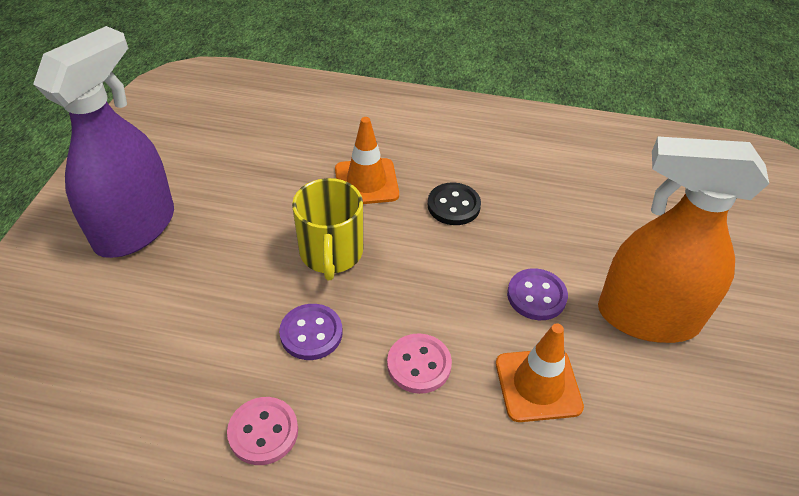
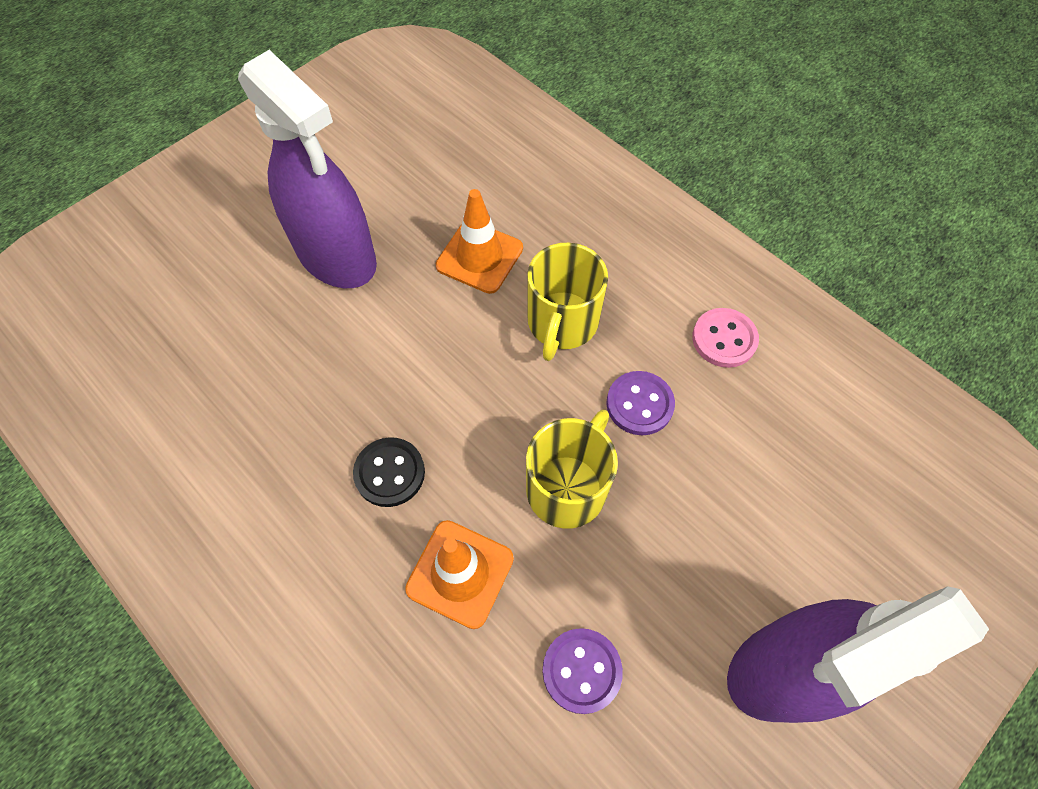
camera: 145 degrees left, 15 degrees up
pink button [387,333,452,394] -> yellow mug [527,243,608,361]
purple button [507,268,568,320] -> purple button moved to [542,628,623,714]
orange spray bottle [598,137,769,343] -> purple spray bottle [238,50,377,288]

